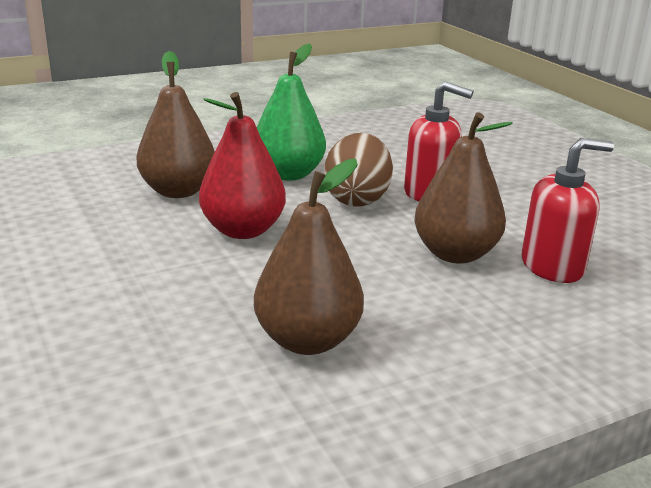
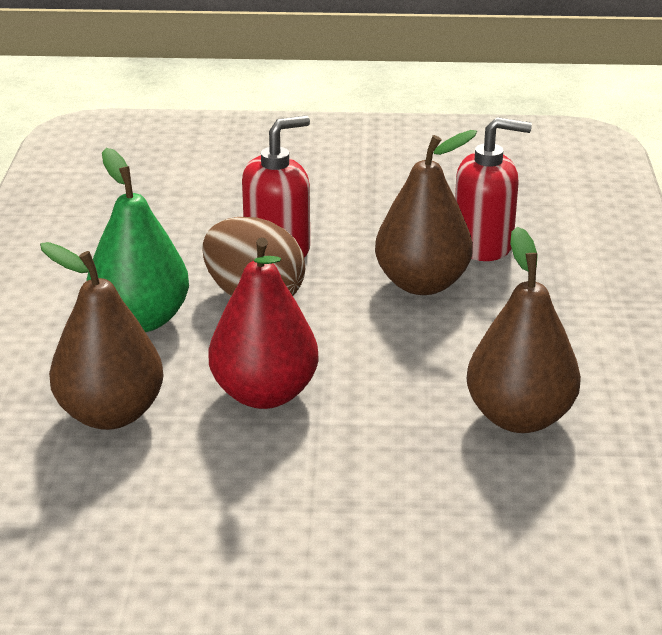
camera: 60 degrees left, 5 degrees up
red soap dispenser [522,138,614,283] -> red soap dispenser turned 75 degrees clockwise [455,117,532,261]

